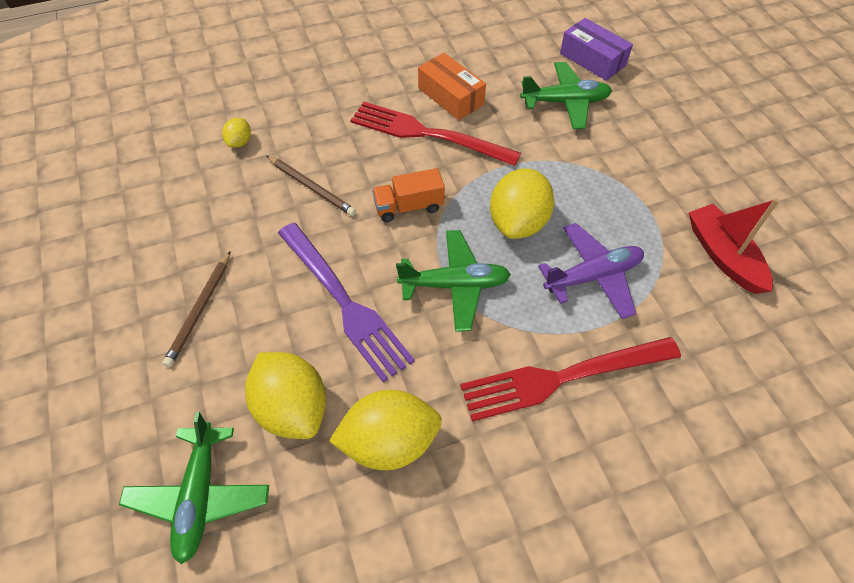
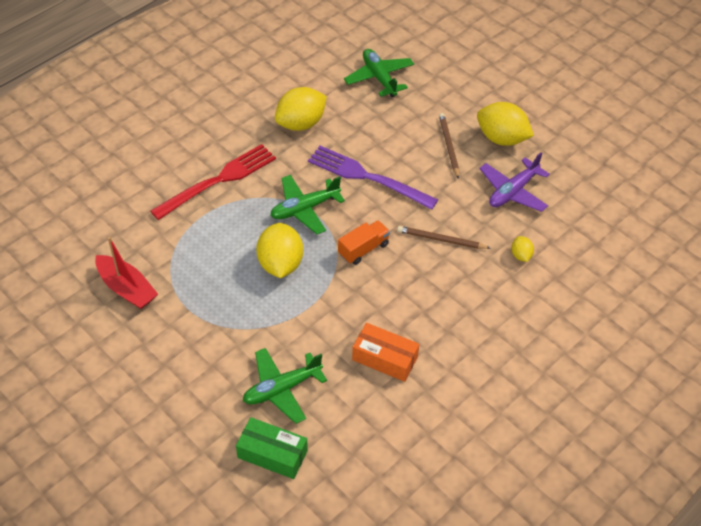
camera: 155 degrees right, 5 degrees down
yellow lemon [245,352,326,439] -> yellow lemon moved to [477,102,534,146]
red fork [350,102,521,166] -> none
purple plane [538,223,644,319] -> purple plane moved to [479,152,550,212]
purple box [560,18,633,81] -> green box [236,417,308,479]

